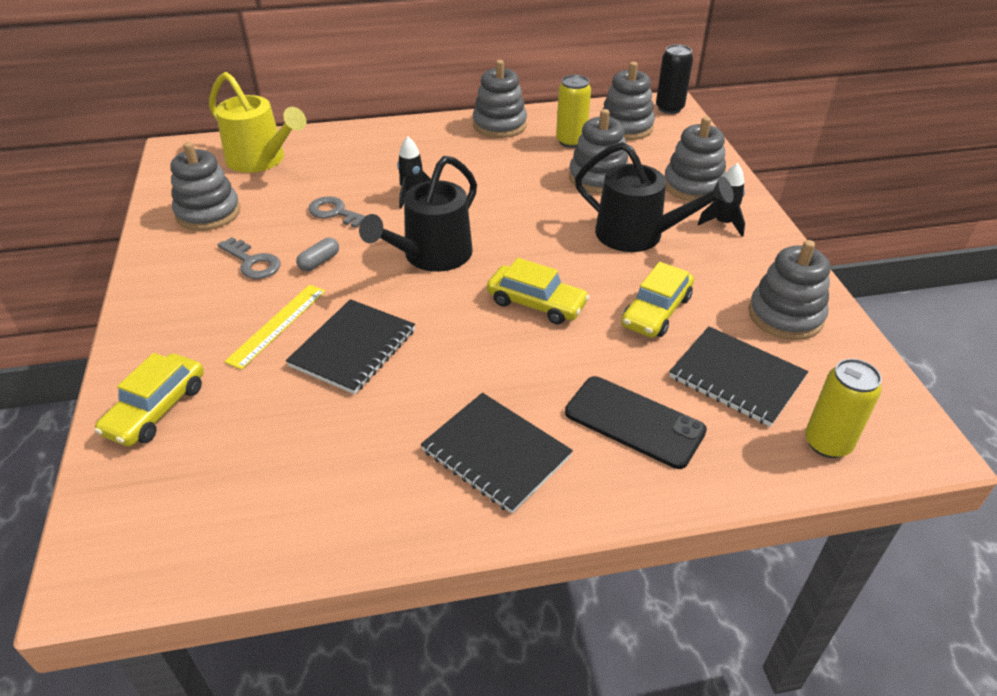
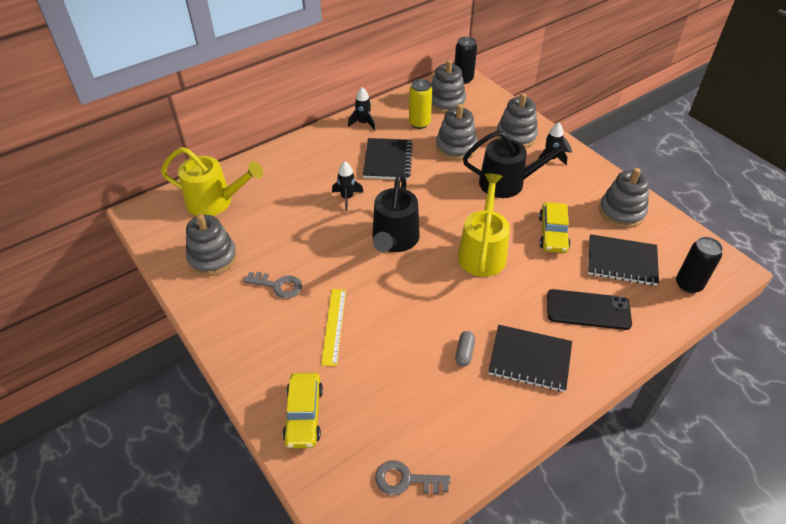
camera: 25 degrees left, 5 degrees up
black notebook [286,299,415,394] -> black notebook moved to [363,138,413,180]
grey capsule [296,238,339,271] -> grey capsule moved to [455,331,475,367]
grey key [308,196,365,228] -> grey key moved to [375,460,451,495]
grey stacking toy [473,60,527,138] -> black rocket [348,87,376,131]
yellow car [487,258,590,325] -> yellow watering can [458,173,510,277]
yellow can [805,359,882,458] -> black can [676,237,723,293]

